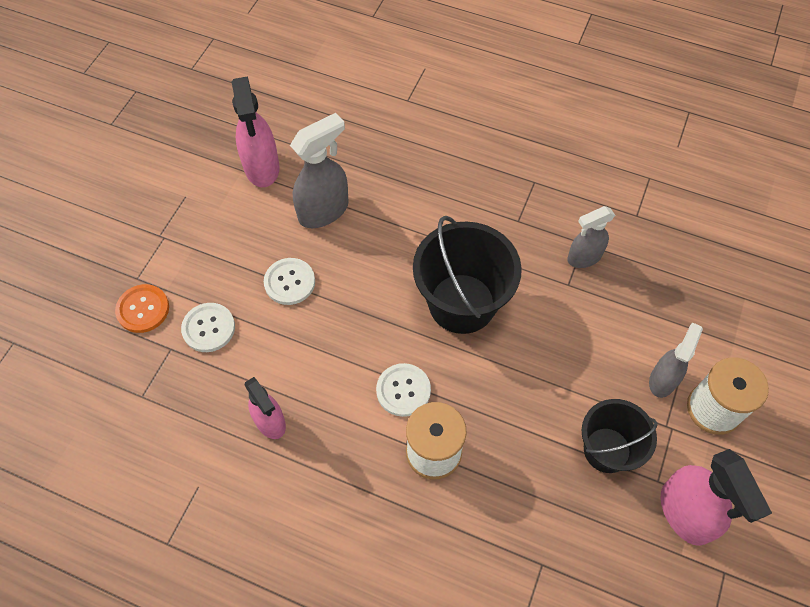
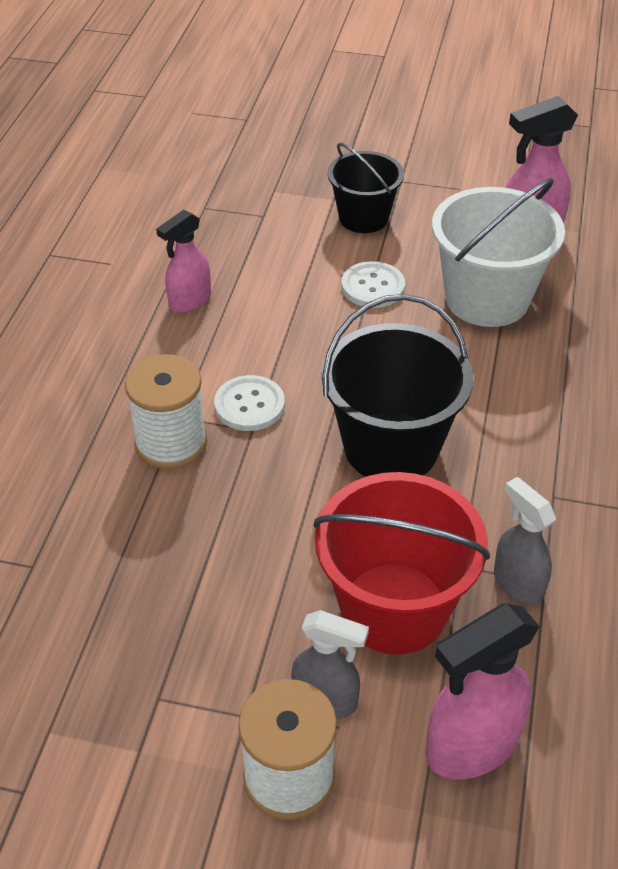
camera: 80 degrees right, 15 degrees down
orange button [115,284,169,333] -> none
white button [181,303,235,352] -> none
grey spray bottle [290,113,349,228] -> white bucket [432,178,565,327]
black bucket [582,399,658,473] -> black bucket moved to [328,143,404,233]
pink spray bottle [661,449,772,546] -> pink spray bottle moved to [426,604,540,780]
none -> red bucket [314,472,490,655]

